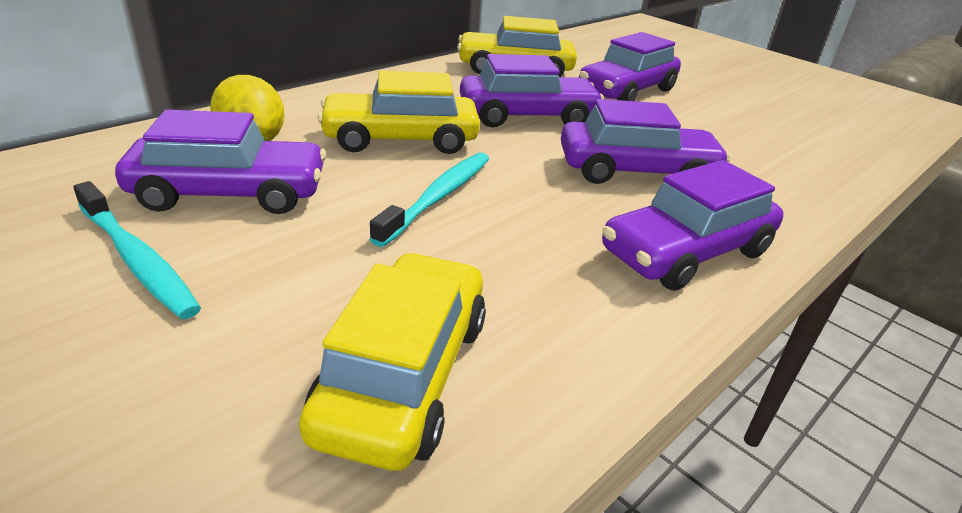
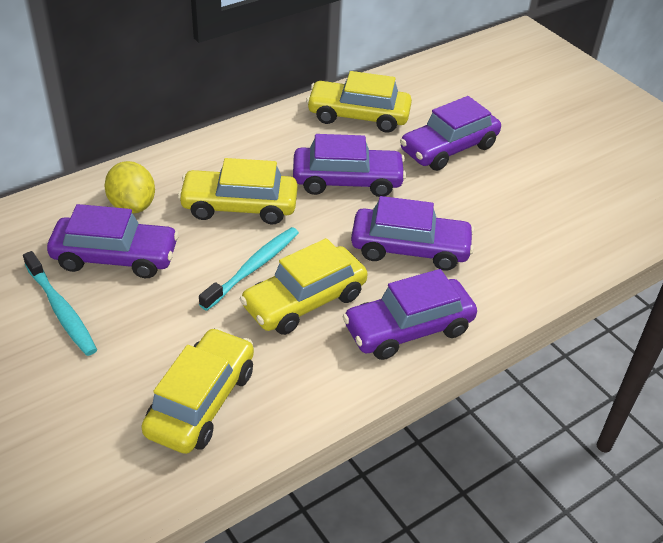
camera: 10 degrees right, 10 degrees up
none -> yellow car [240,238,368,335]

